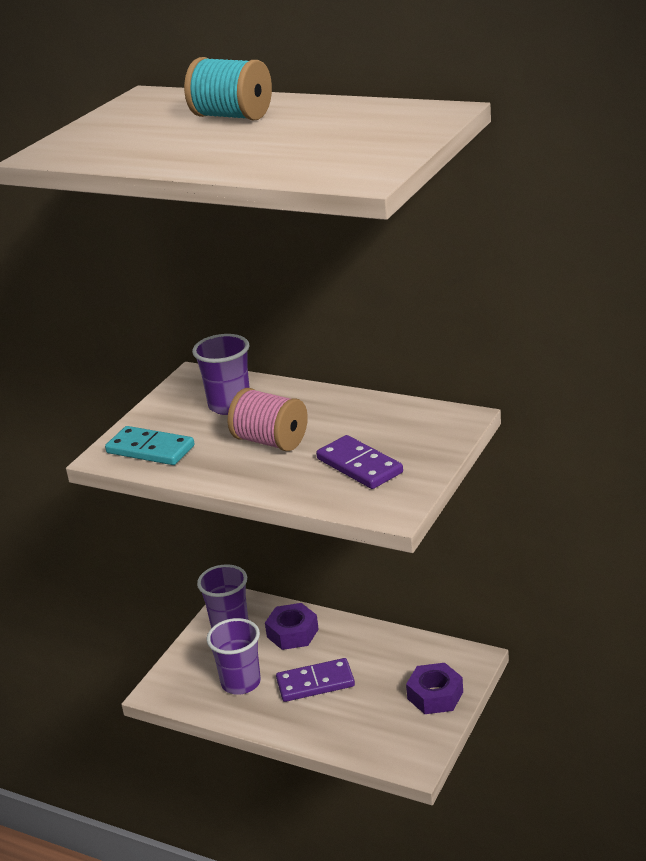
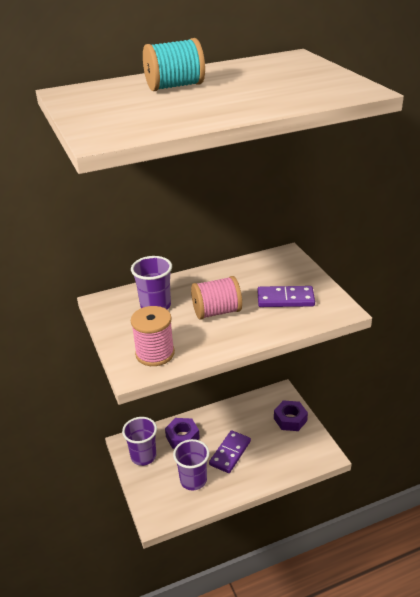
camera: 50 degrees left, 5 degrees up
turquoise domino [105,426,194,465] -> pink spool [131,306,175,366]

